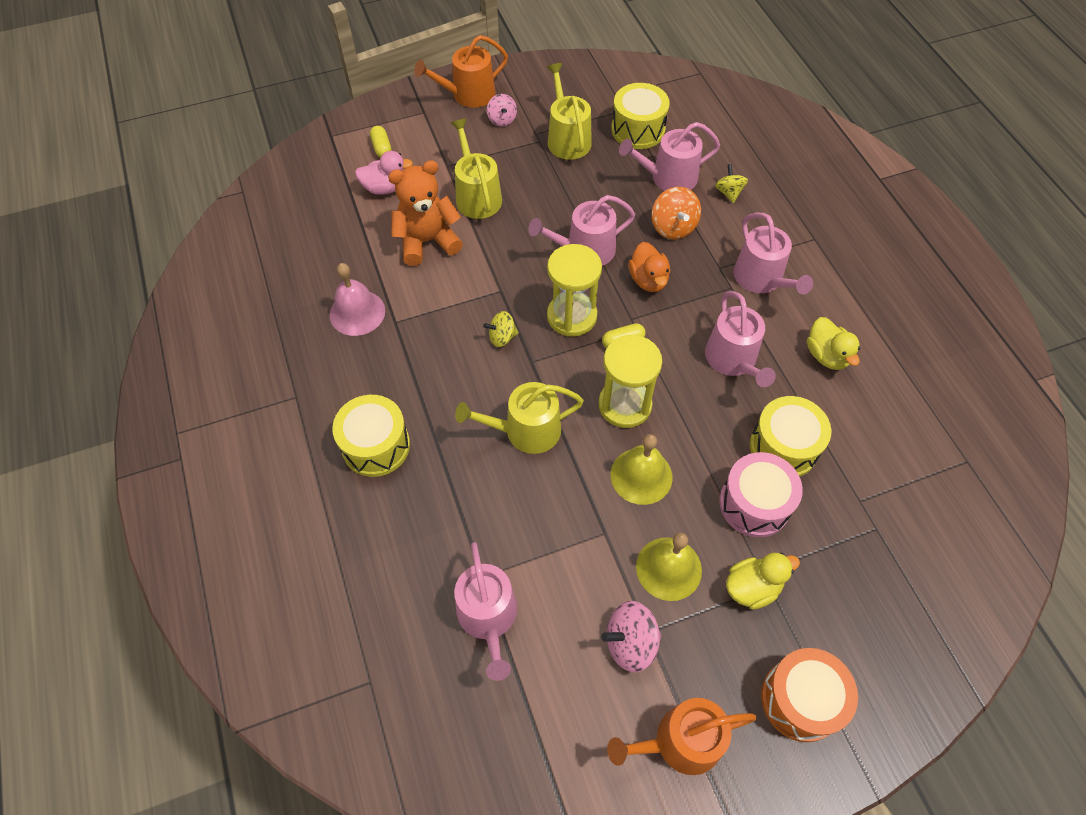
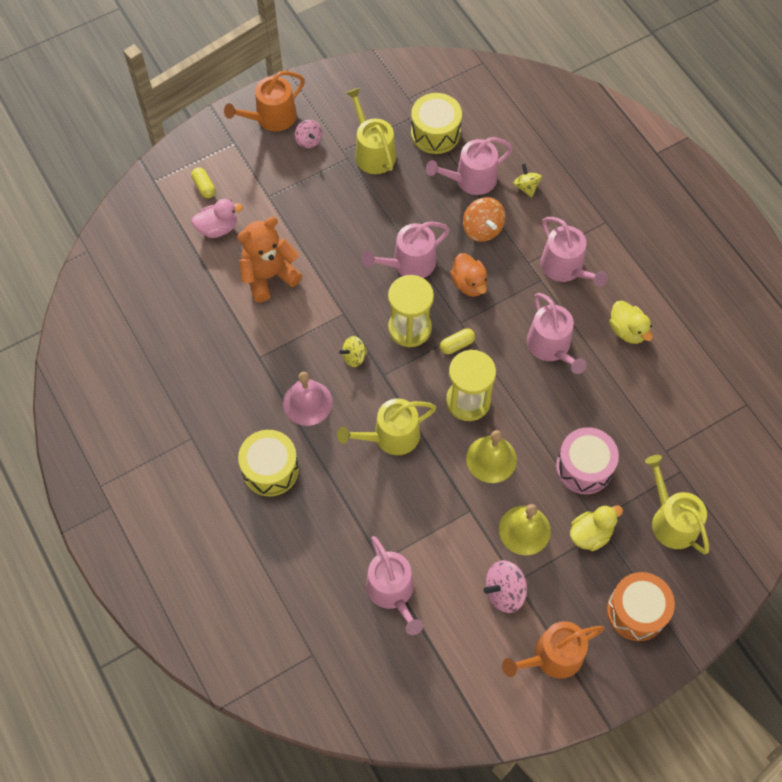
camera: 10 degrees left, 5 degrees up
pink bell [330,263,385,336] -> pink bell moved to [283,372,333,426]
yellow watering can [451,119,502,219] -> yellow watering can moved to [645,455,709,554]
yellow drum [750,396,831,477] -> none

